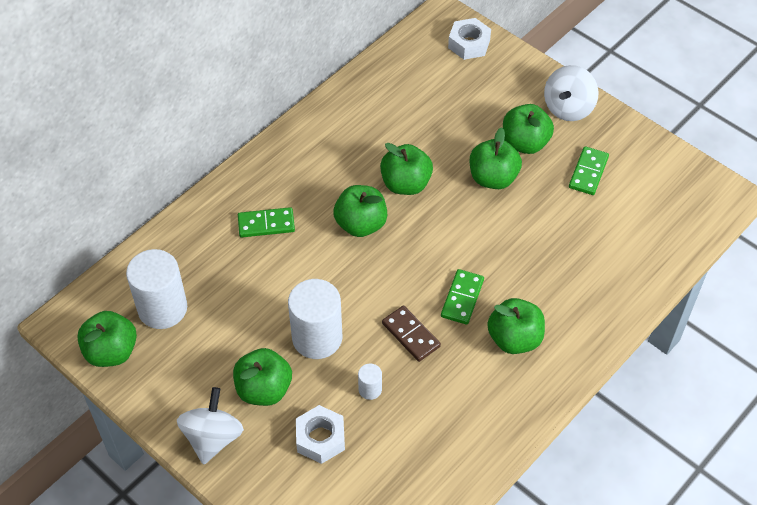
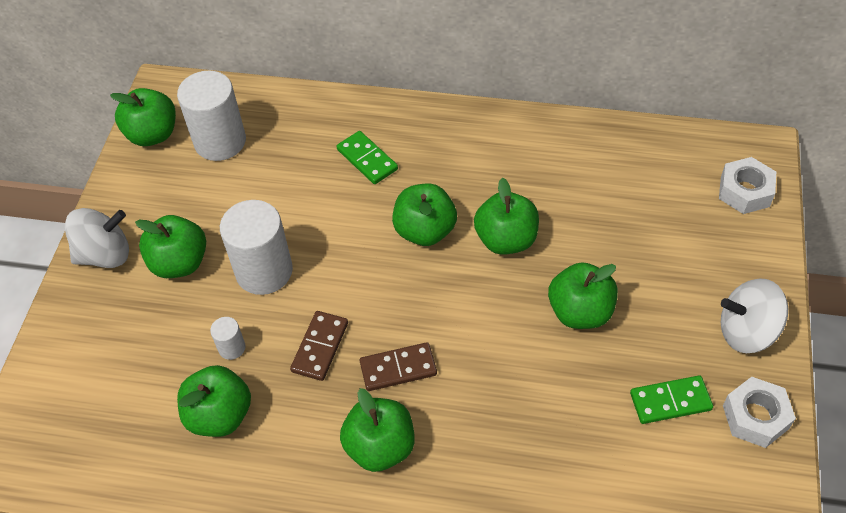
camera: 60 degrees right, 0 degrees up
white nut [296,405,345,464] -> white nut moved to [723,377,796,448]
green domino [441,269,484,325] -> brown domino [360,342,437,391]
green apple [503,104,554,154] -> green apple moved to [177,365,251,437]

